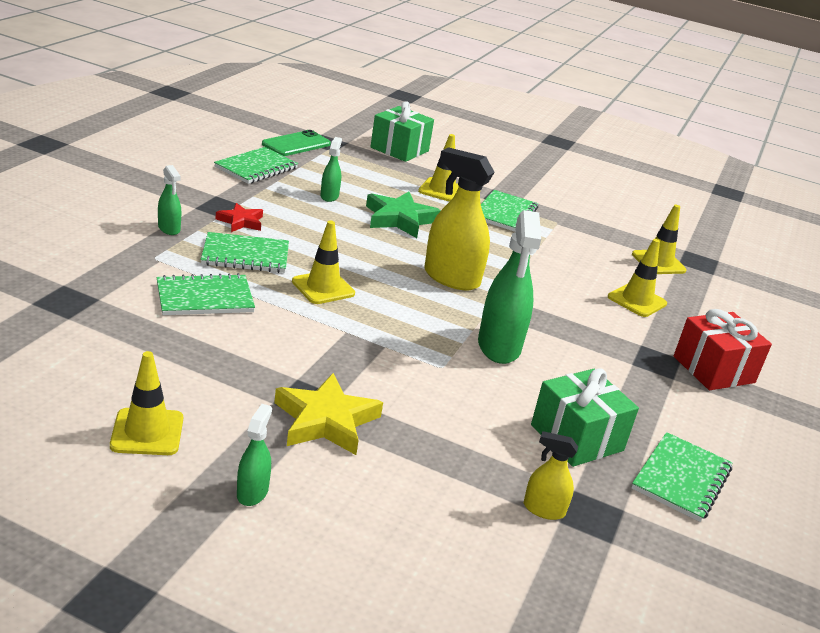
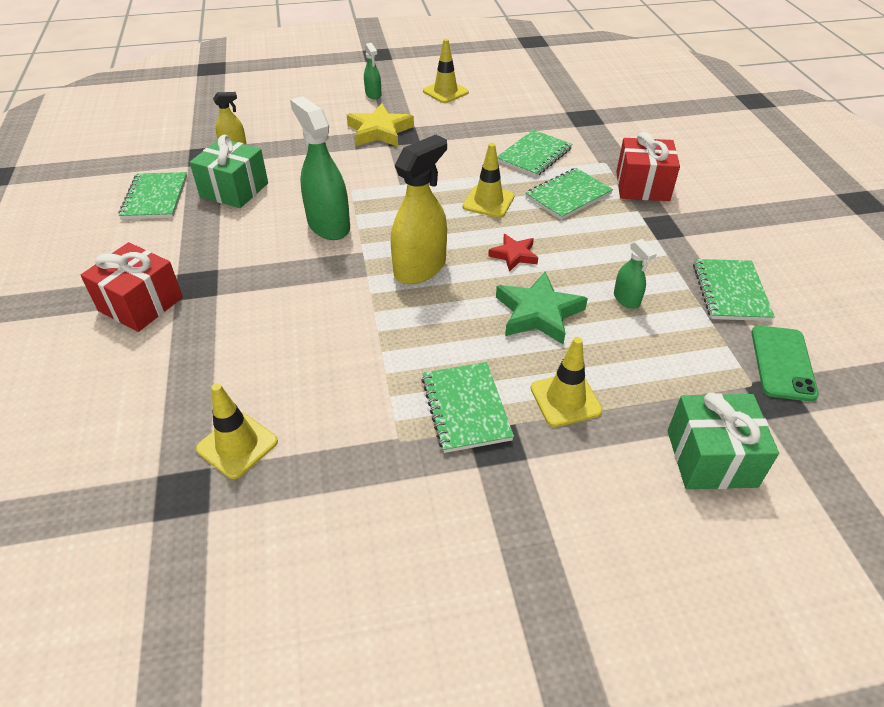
camera: 150 degrees right, 15 degrees up
green spray bottle [158,165,181,235] -> red gift [616,132,680,201]
red star [216,203,263,232] -> red star moved to [488,234,538,272]
yellow spray bottle [424,147,495,290] -> yellow spray bottle turned 45 degrees counterclockwise [391,134,447,284]
yellow traffic cone [608,239,667,317] -> none

